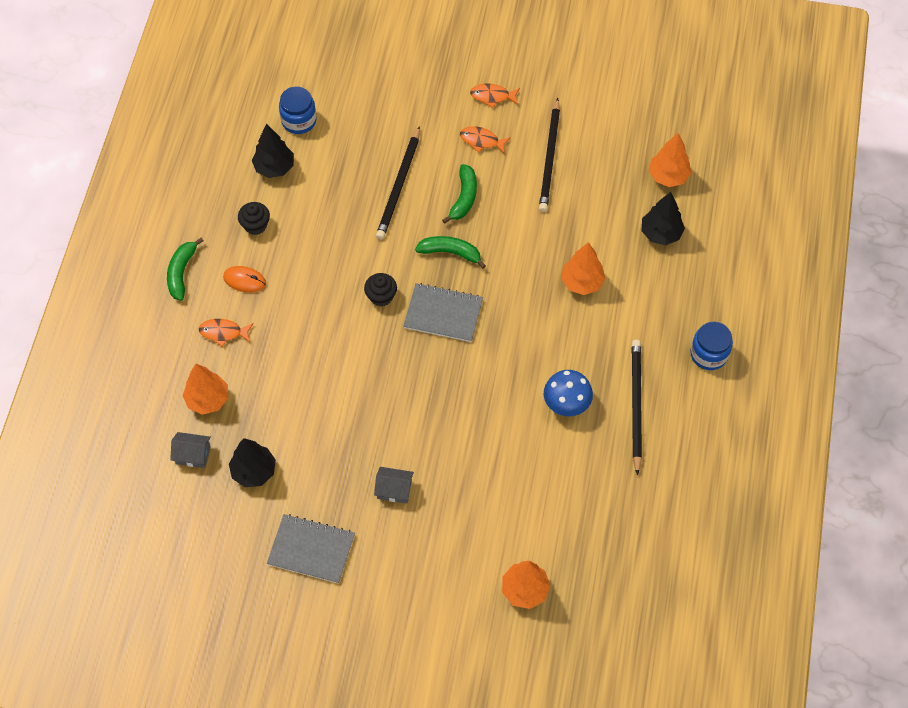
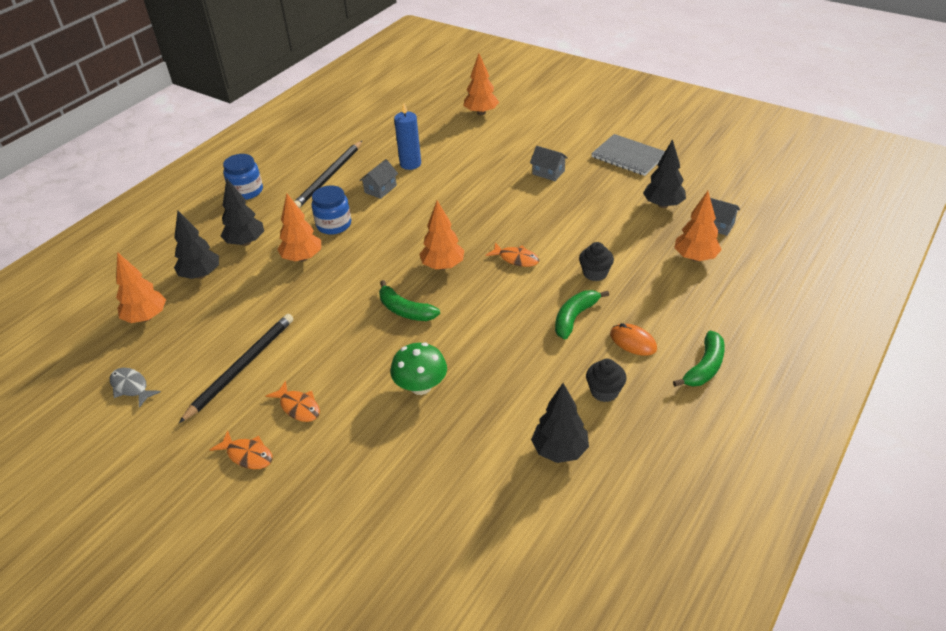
camera: 155 degrees left, 20 degrees down
orange fish [199,319,253,347] -> orange fish moved to [485,243,539,267]
blue jar [279,86,317,134] -> blue jar moved to [312,185,351,235]
black cupcake [364,273,397,307] -> black cupcake moved to [579,242,614,281]
black pencil [376,126,420,239] -> green mushroom [390,342,447,395]
grey notebook [404,283,483,342] -> orange tree [419,200,464,270]
green banana [442,164,477,224] -> green banana moved to [555,290,609,339]
blue mushroom [544,370,593,416] -> grey house [359,159,398,199]
none -> grey fish [110,368,161,408]
none -> black tree [221,179,264,246]
none -> blue candle [394,103,421,170]

